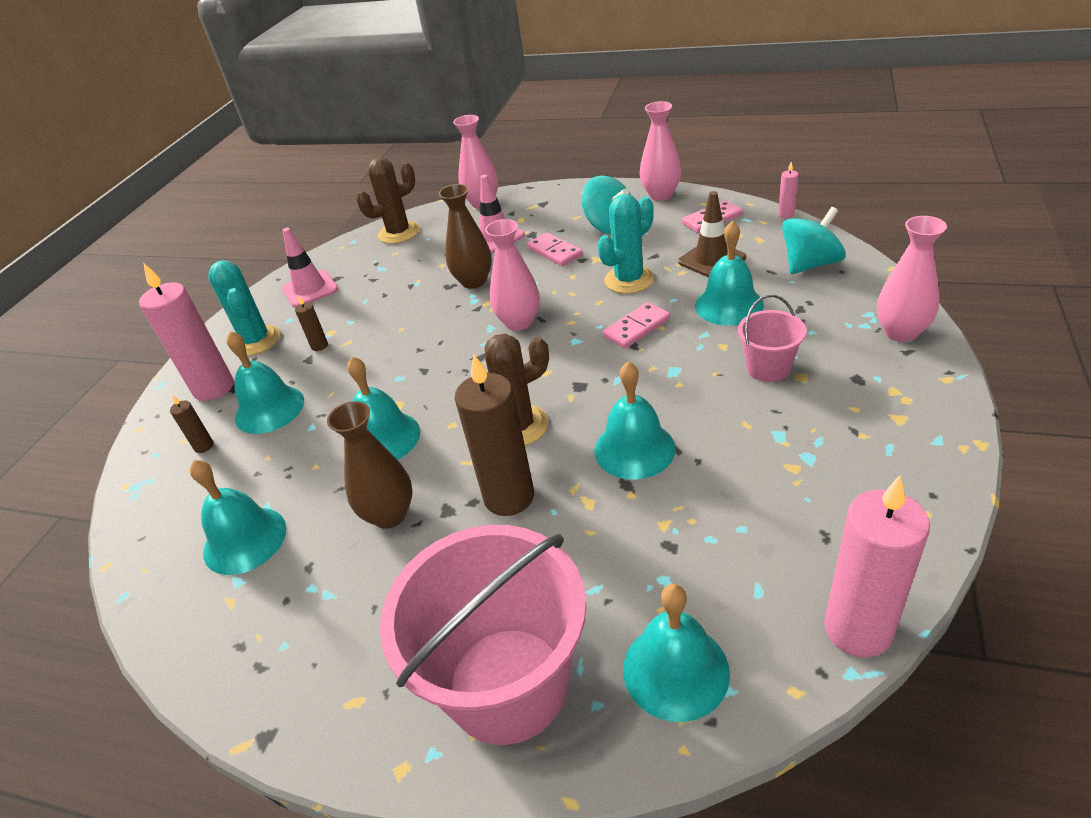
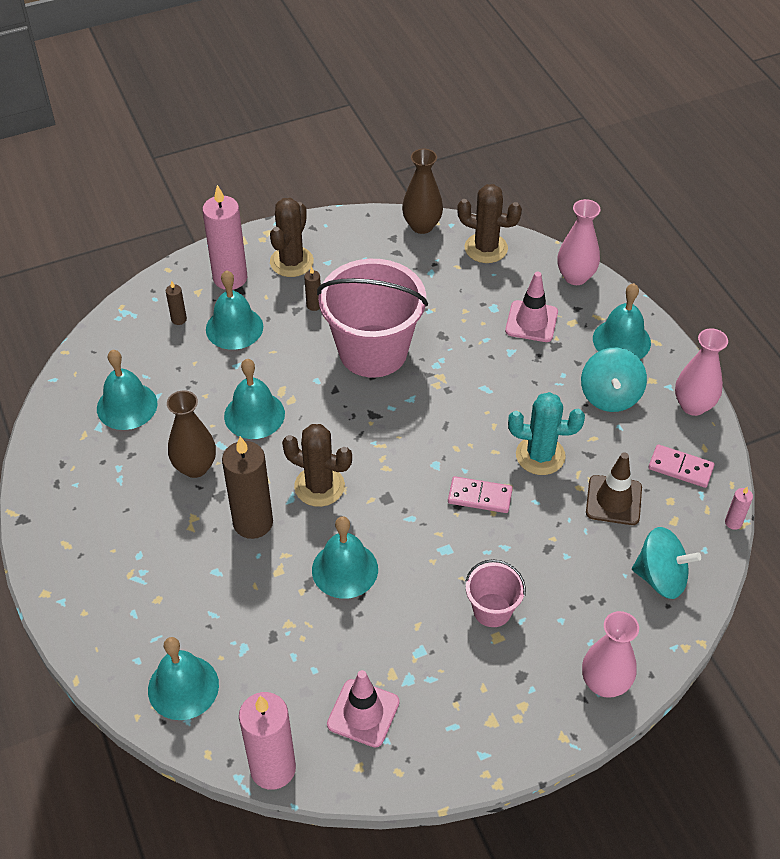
camera: 45 degrees right, 10 degrees up
turquoise cactus [208,260,281,356] -> brown cactus [270,198,314,277]
pink traffic cone [282,228,338,308] -> pink traffic cone moved to [327,670,400,748]
pink bucket [380,525,586,745] -> pink bucket moved to [317,259,428,378]
brown vase [439,184,492,289] -> brown vase moved to [402,149,443,234]
pink vase [485,219,540,331] -> none
pink domino [527,232,583,266] -> none
turquoise bell [695,221,764,326] -> turquoise bell moved to [593,283,651,359]

